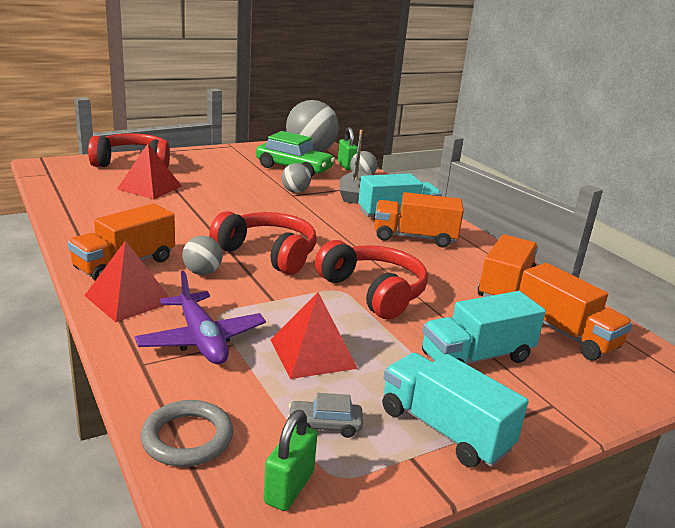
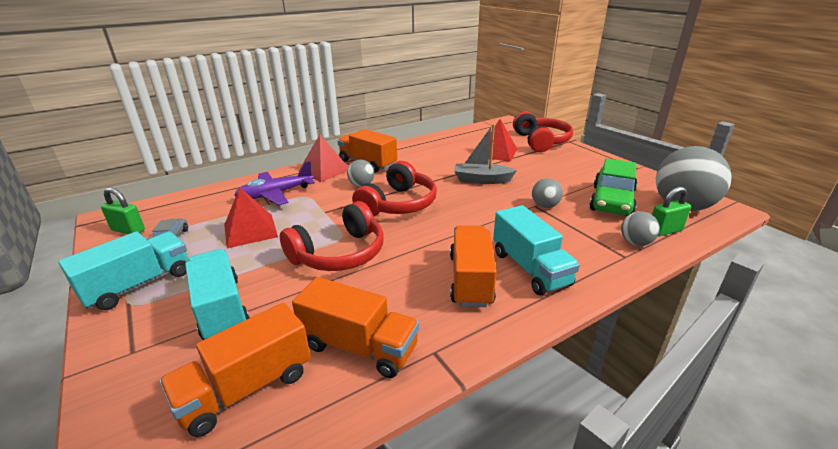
camera: 90 degrees right, 5 degrees up
grey ring [141,400,233,467] -> none
grey boat [339,130,367,204] -> grey boat moved to [454,124,517,184]

